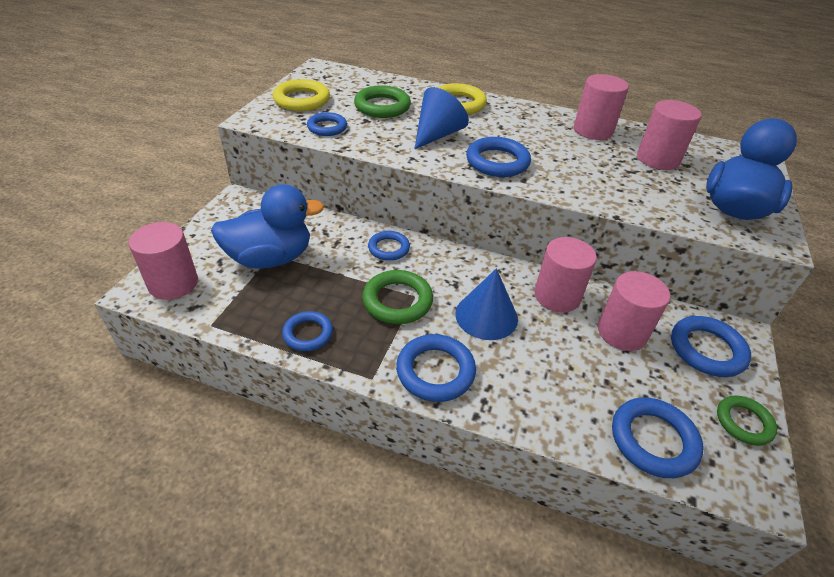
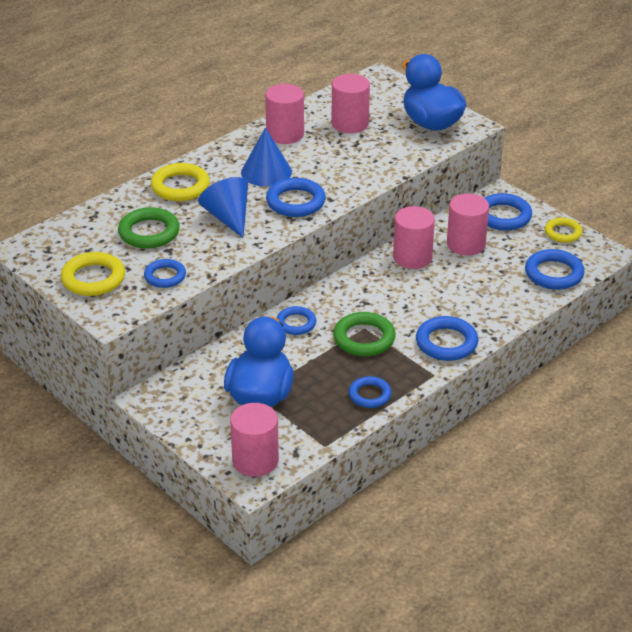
camera: 60 degrees left, 5 degrees down
blue cone [455,269,518,340] -> blue cone moved to [241,128,292,187]
green ring [717,395,777,446] -> yellow ring [545,218,582,243]

